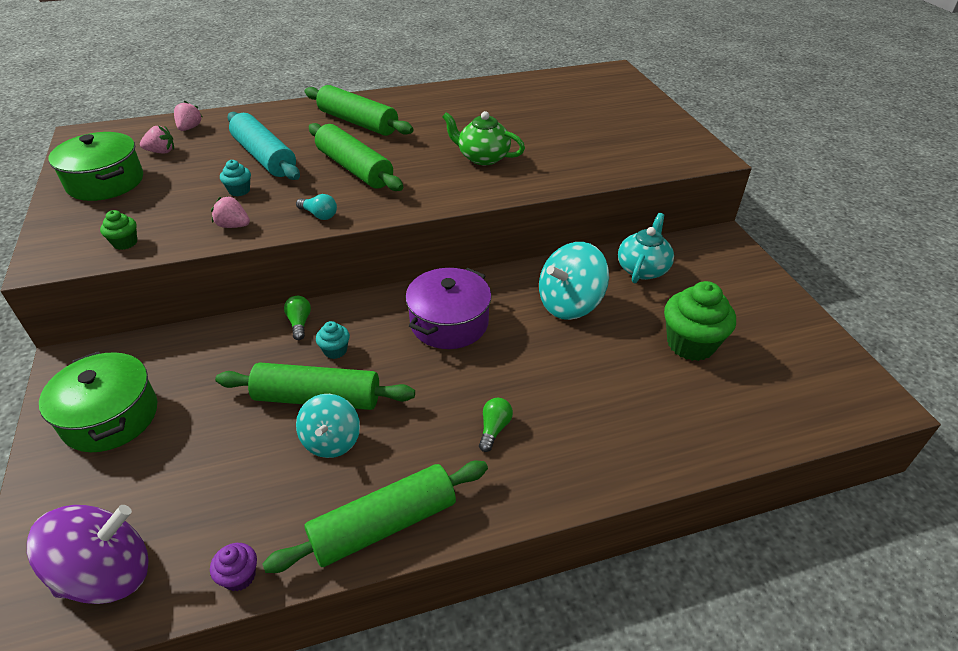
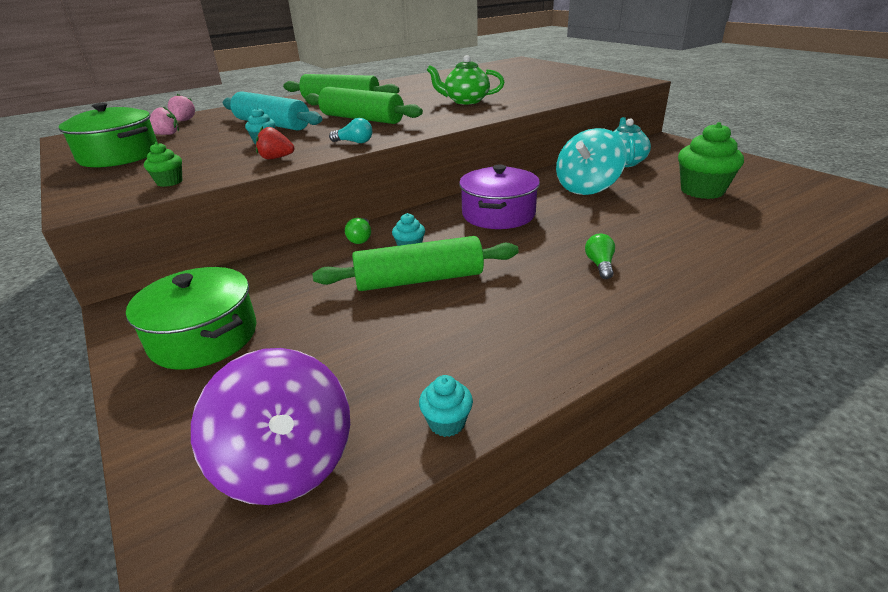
camera: 15 degrees left, 10 degrees down
purple spinning top [27,505,148,604] -> purple spinning top turned 105 degrees clockwise [191,348,350,505]
purple cupcake [210,543,257,591] -> turquoise cupcake [419,375,473,437]
pink strawberry [211,196,250,228] -> red strawberry [256,126,294,159]
green rolling pin [262,461,488,573] -> none
green light bulb [284,296,311,340] -> green light bulb turned 150 degrees counterclockwise [345,218,371,244]
turquoise spinning top [296,394,360,458] -> none

